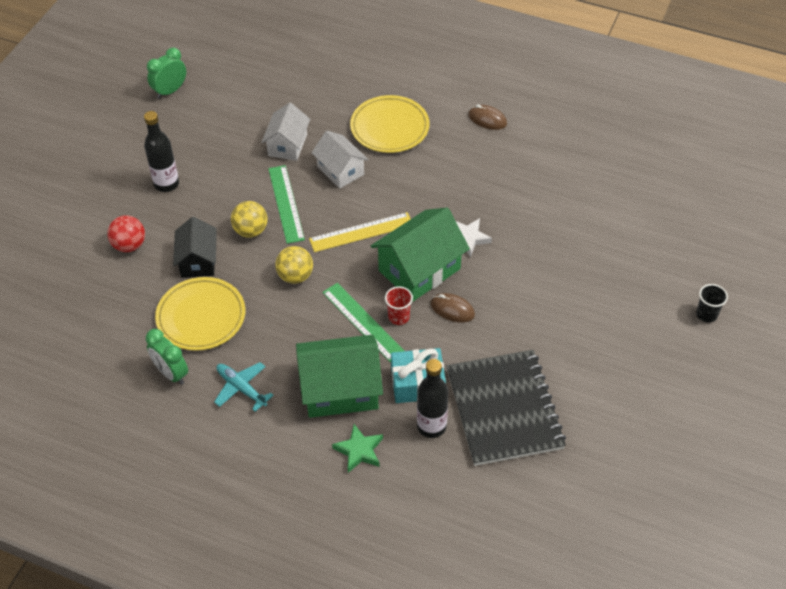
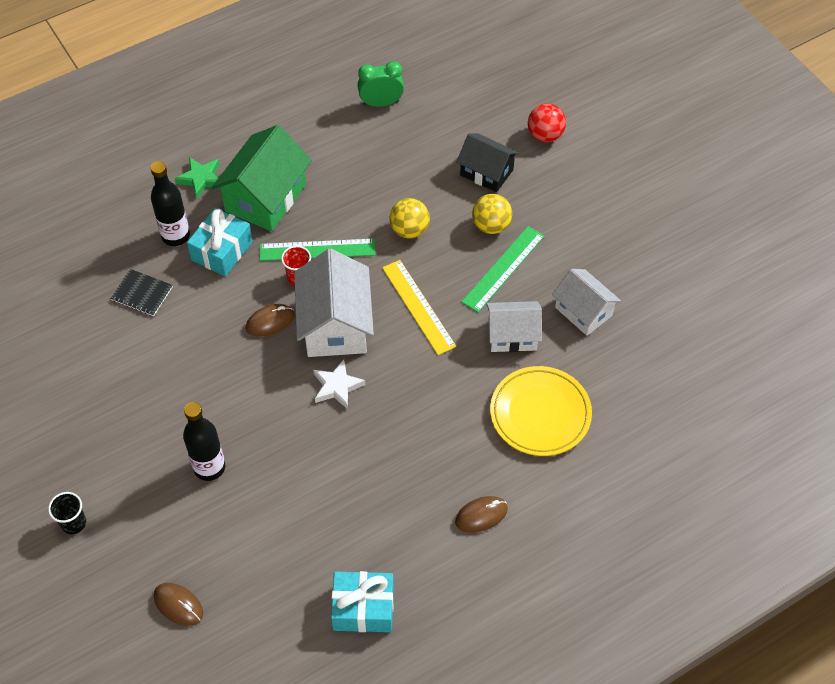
camera: 125 degrees right, 5 degrees up
black bottle [144,111,179,192] -> black bottle moved to [183,402,225,481]
green clock [147,48,186,99] -> none
yellow plate [155,277,245,351] -> none
turquoise plane [214,362,274,412] -> none
green ruler [268,165,305,244] -> green ruler turned 75 degrees counterclockwise [461,226,544,312]
yellow ruler [309,212,410,252] -> yellow ruler turned 45 degrees counterclockwise [382,260,456,355]
green house [371,208,470,302] -> white house [294,249,374,357]
black notebook [447,350,566,466] -> black notebook [111,269,173,316], size x0.42
none -> brown mouse [154,583,203,626]
none -> turquoise gift [331,571,394,632]

